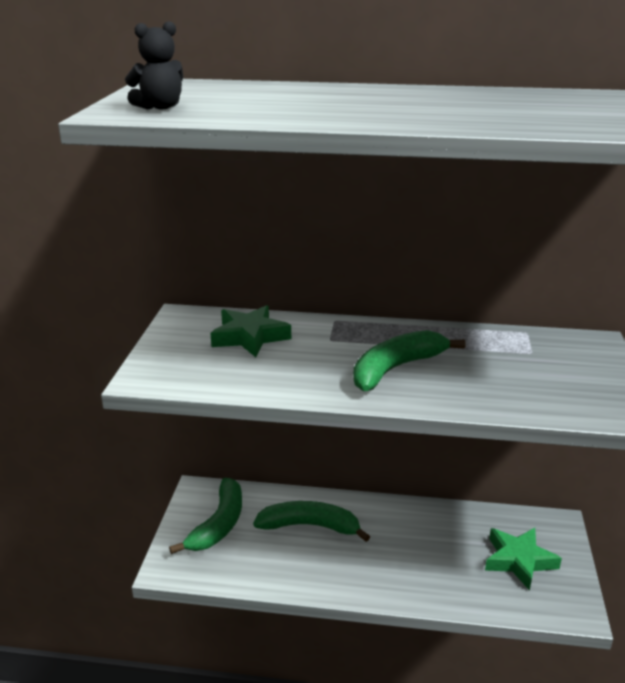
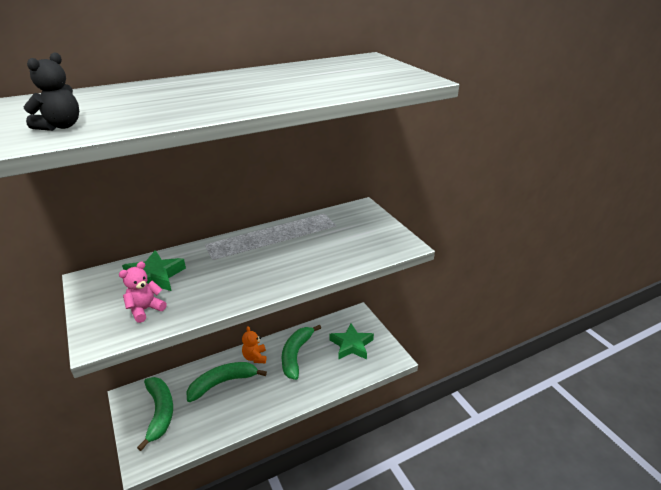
camera: 35 degrees left, 5 degrees up
green banana [353,330,465,391] -> green banana moved to [282,324,321,380]
none -> pink teddy bear [119,262,167,323]
none -> orange teddy bear [242,326,266,363]

